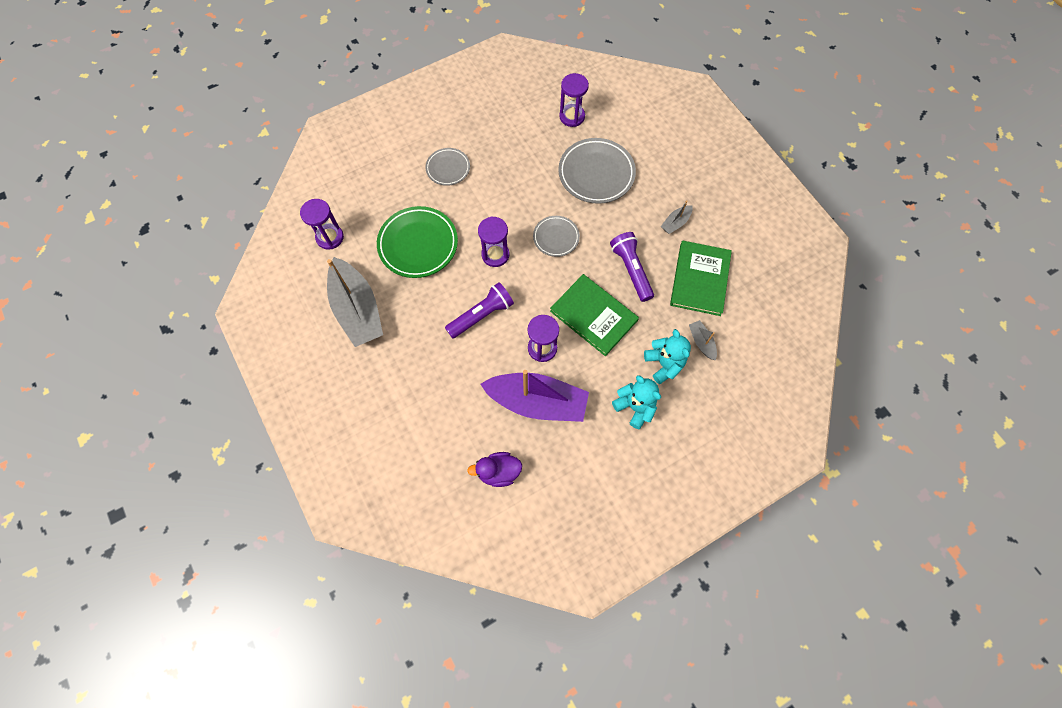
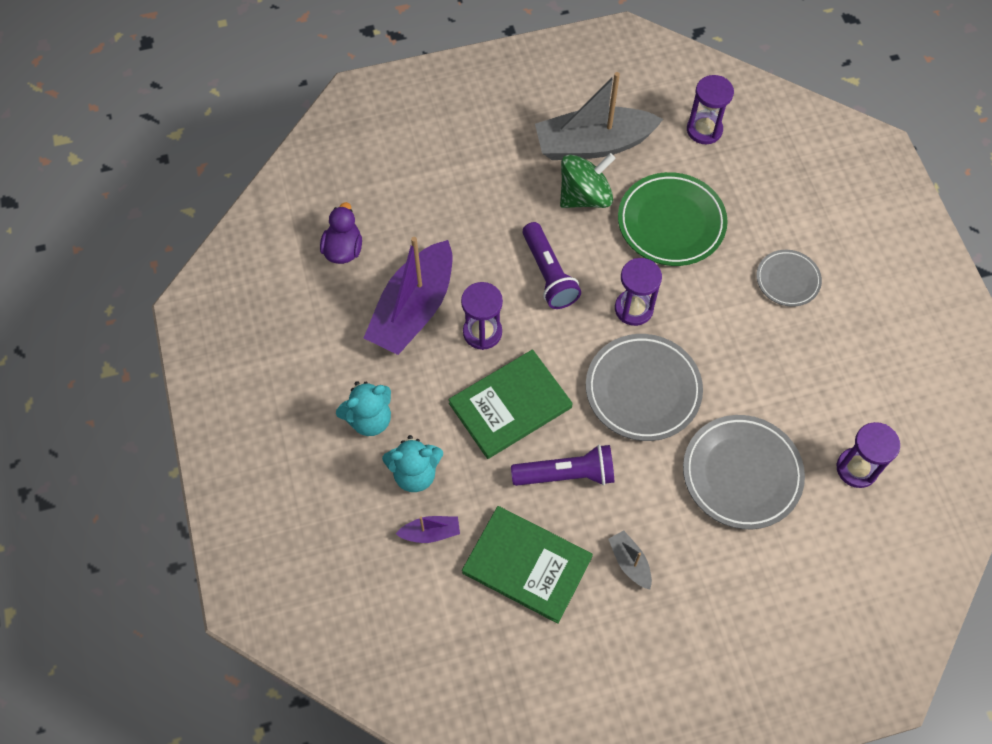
camera: 105 degrees right, 5 degrees down
grey plate [533,216,580,257] -> grey plate [586,334,703,441], size x1.72
grey boat [689,320,717,360] -> purple boat [396,516,460,543]
none -> green spinning top [560,153,616,208]

